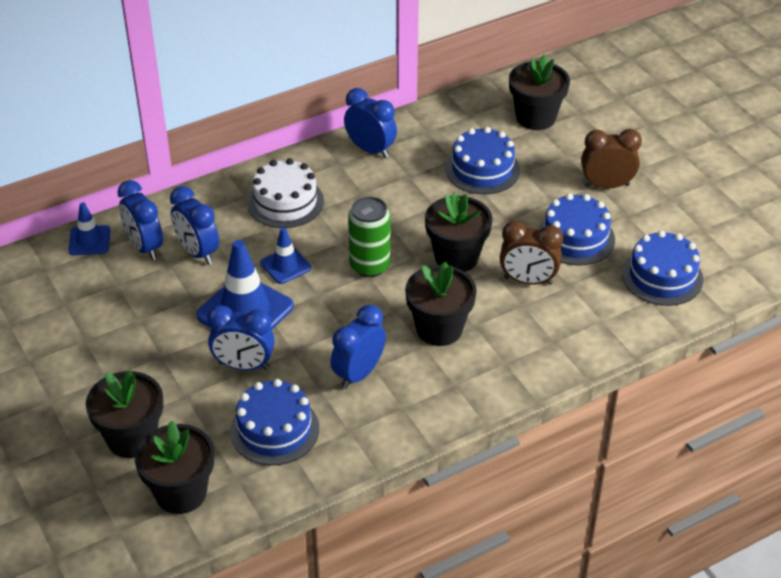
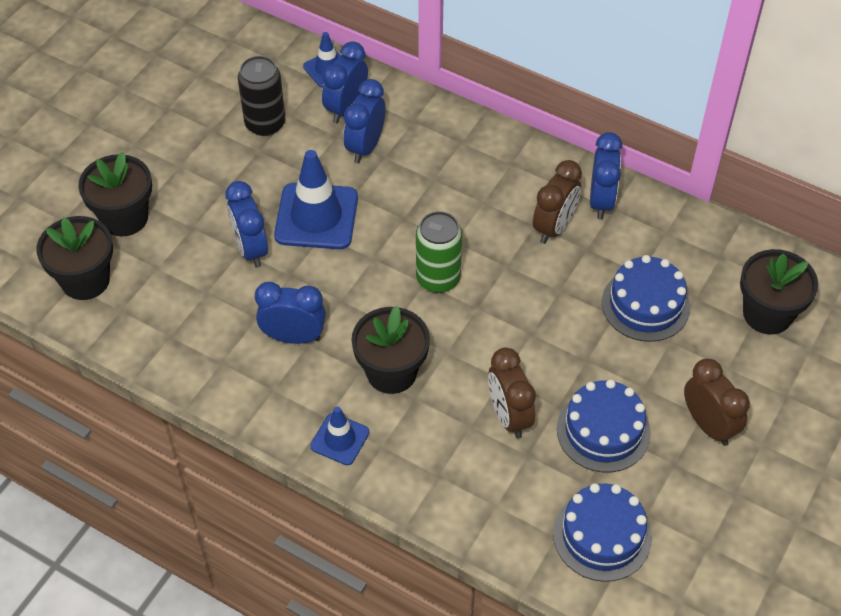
camera: 60 degrees right, 10 degrees up
blue cake [230,379,319,465] -> none
white cake [247,158,324,228] -> none
blue traffic cone [260,227,311,284] -> blue traffic cone moved to [310,406,369,465]
black flower pot [425,192,492,272] -> none
none -> black can [238,56,285,136]
none -> brown clock [533,160,582,244]

